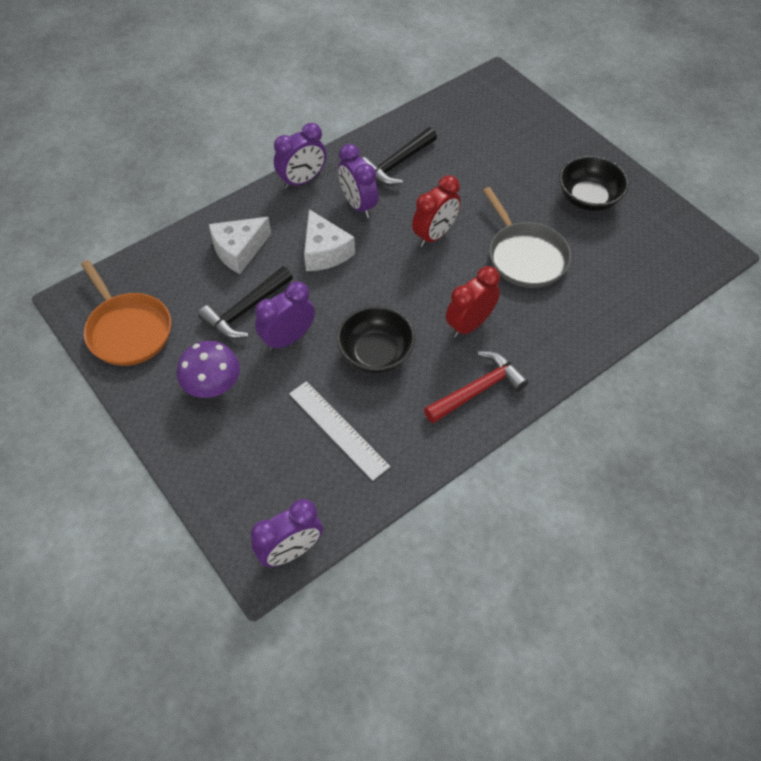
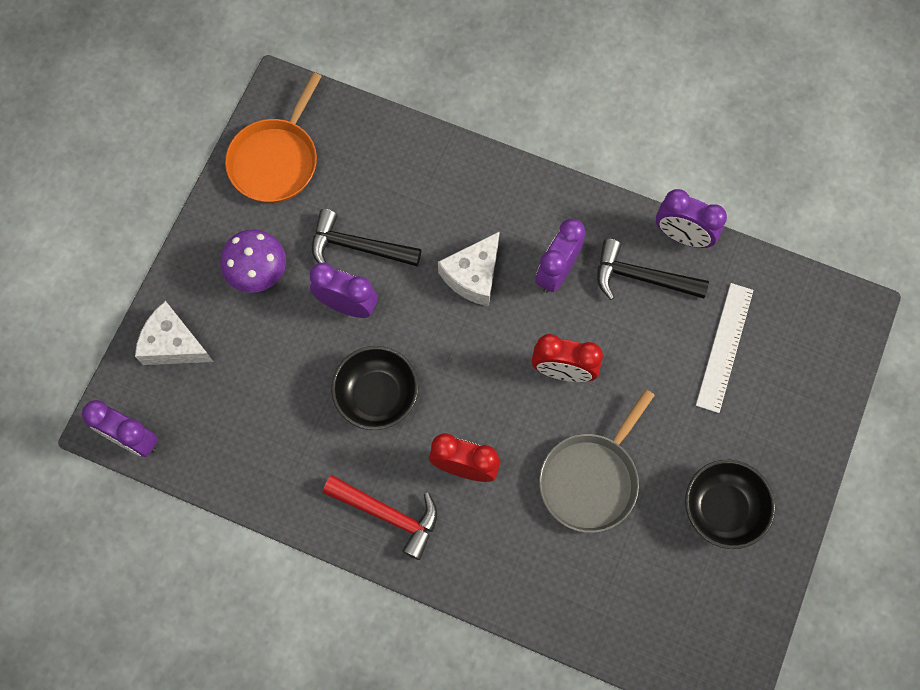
camera: 60 degrees right, 15 degrees up
white cheese [209,217,271,274] -> white cheese moved to [135,301,213,365]
purple clock [274,123,326,189] -> purple clock moved to [656,189,727,248]
white ruler [289,381,390,481] -> white ruler moved to [696,283,754,413]

